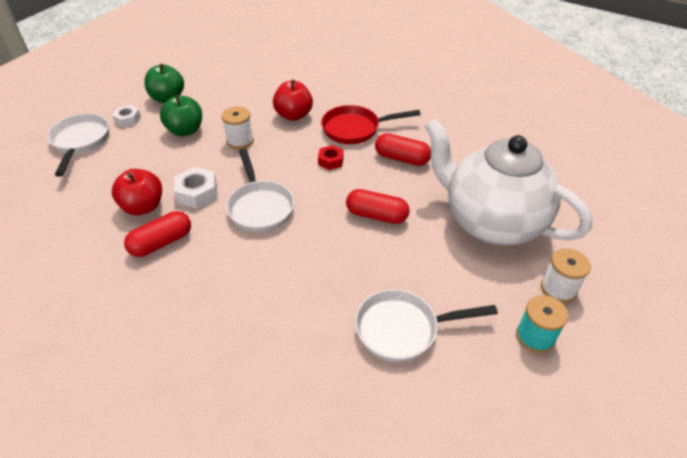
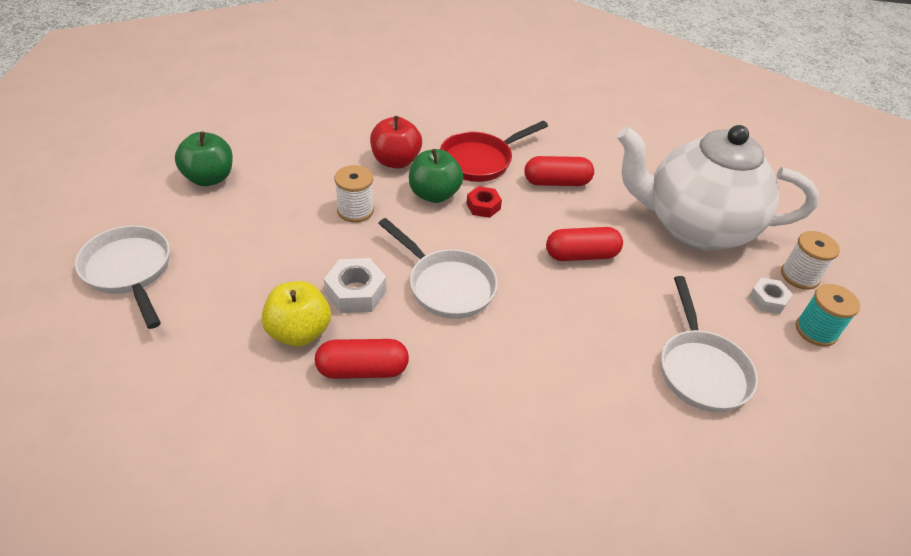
camera: 30 degrees left, 0 degrees up
white nut [112,105,141,127] -> white nut moved to [749,278,793,314]
red apple [112,169,162,215] -> yellow apple [261,281,331,347]
red capsule [124,211,191,257] -> red capsule turned 60 degrees clockwise [315,339,409,379]
green apple [160,94,202,136] -> green apple moved to [409,149,463,203]
white pan [355,289,498,362] -> white pan turned 60 degrees counterclockwise [661,276,758,412]

